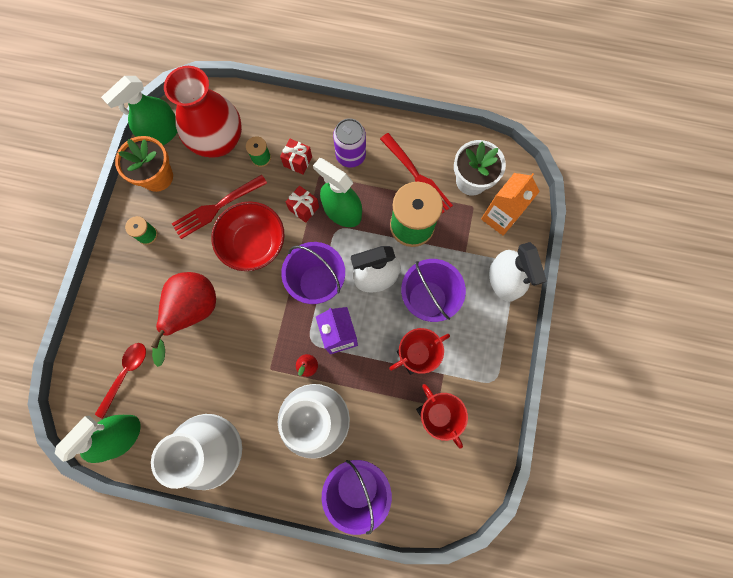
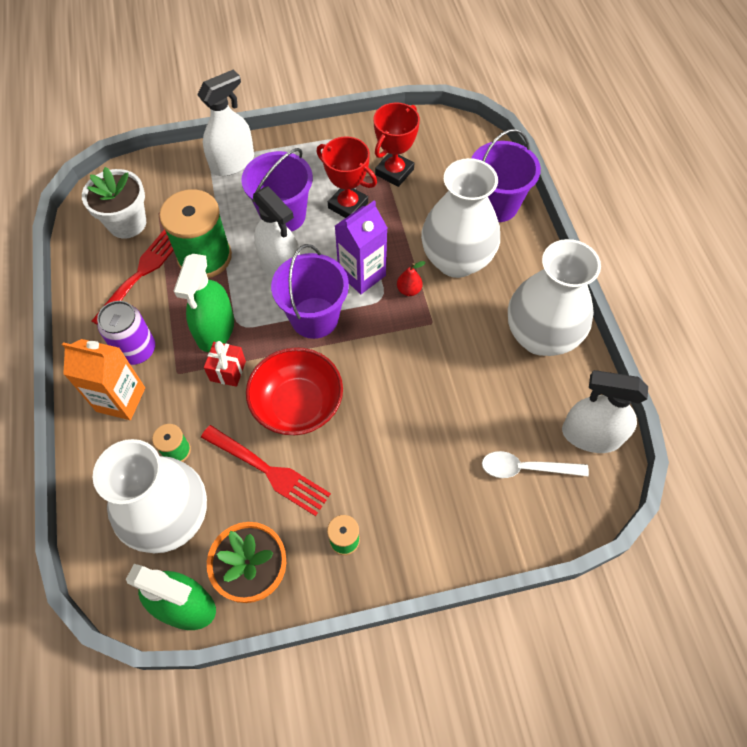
camera: 115 degrees left, 15 degrees down
green spray bottle [55,415,141,463] -> white spray bottle [562,370,648,453]
red spoon [95,343,146,419] -> white spoon [482,451,589,478]
red pear [151,272,216,367] -> none
red vase [164,66,242,158] -> white vase [92,439,207,553]
red gift [280,139,312,174] -> none
orange carton [481,173,540,236] -> orange carton moved to [62,339,145,420]

